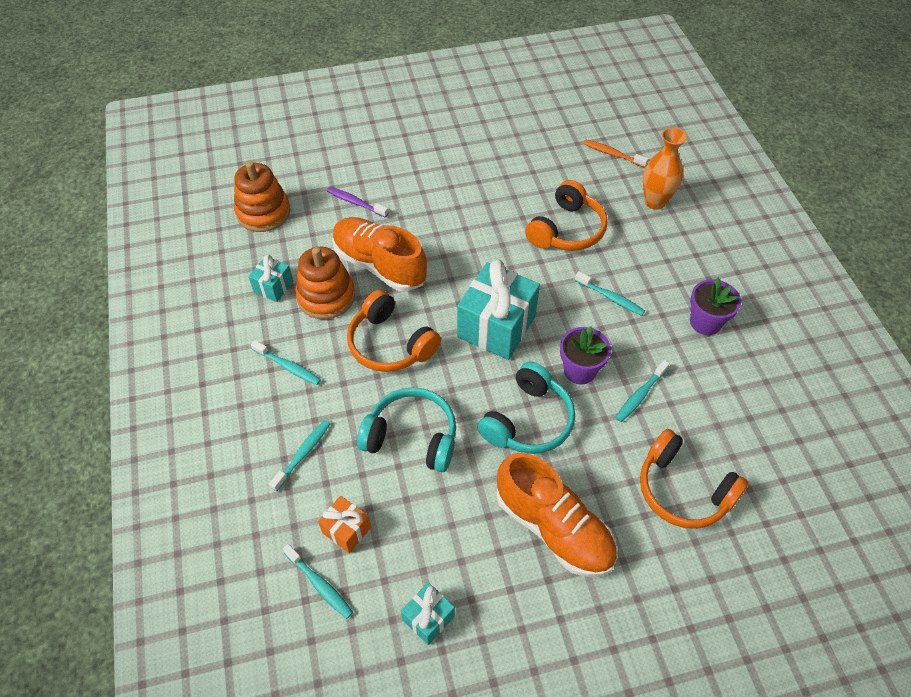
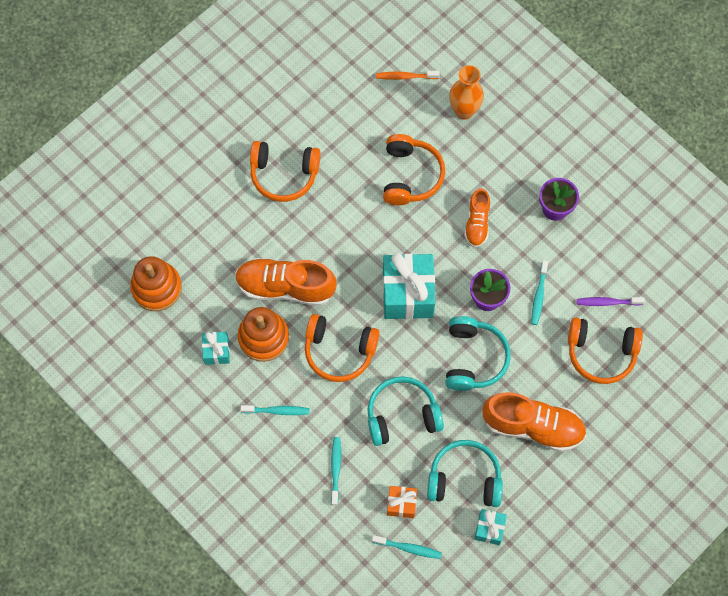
camera: 30 degrees left, 15 degrees up
purple toothbrush [327,187,388,218] -> purple toothbrush moved to [577,297,645,306]
turquoise toothbrush [575,271,645,316] -> orange shoe [464,188,490,247]
none -> orange headphones [250,141,320,202]
none -> turquoise headphones [427,440,503,507]

